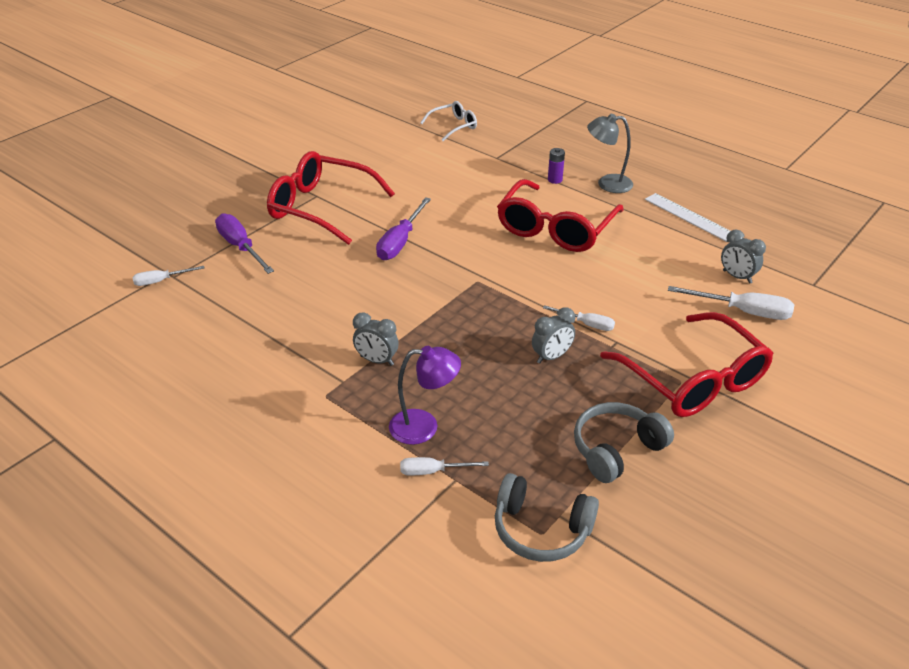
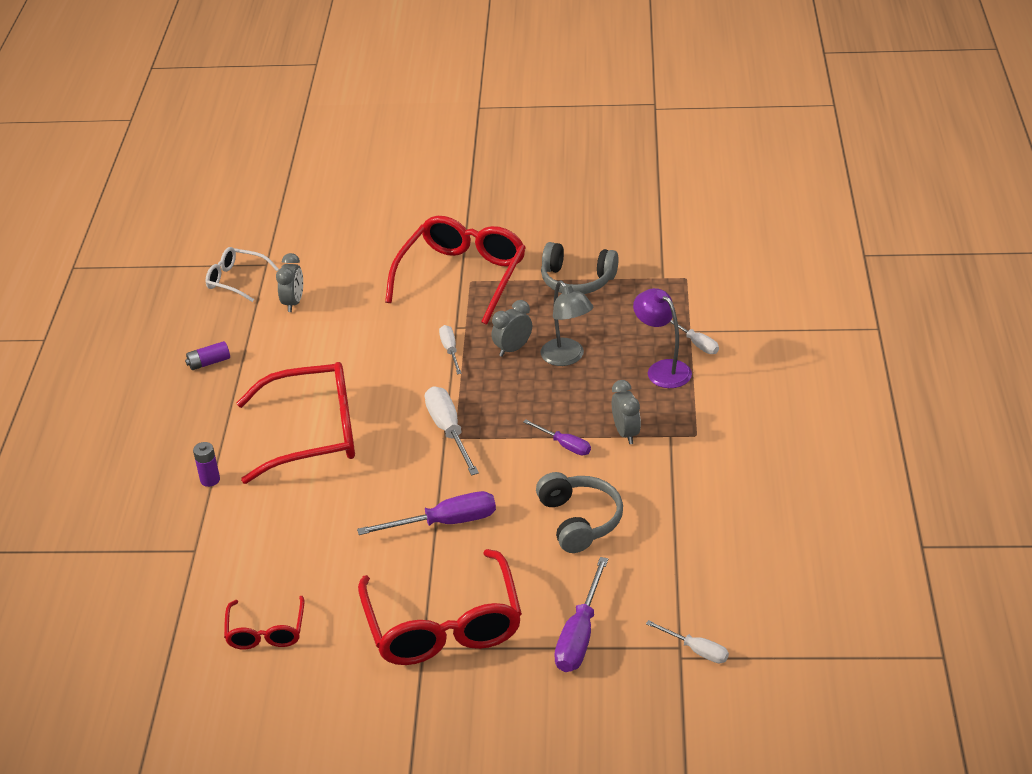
camera: 125 degrees left, 0 degrees up
white glasses [420,101,477,141] -> white glasses moved to [206,247,279,302]
grey headphones [495,473,599,562] -> grey headphones moved to [536,472,623,553]
grey clock [532,307,575,364] -> grey clock turned 60 degrees counterclockwise [491,300,532,357]
grey lamp [587,114,633,193] -> grey lamp moved to [540,280,593,366]
white ruler [645,193,730,242] -> purple battery [185,341,230,370]
white screwdriver [668,286,794,320] -> white screwdriver moved to [425,386,479,476]
none -> red glasses [224,596,305,650]
none -> purple screwdriver [523,420,591,455]

